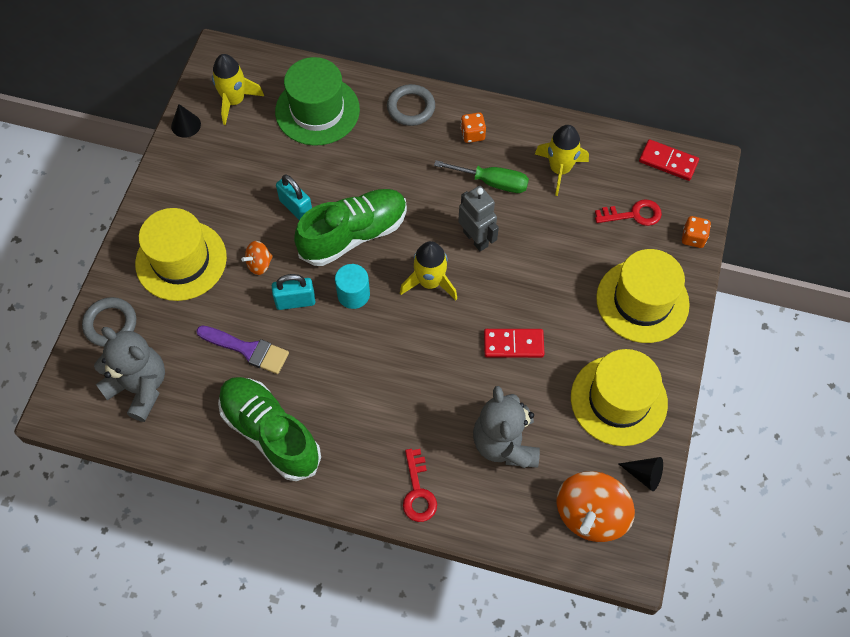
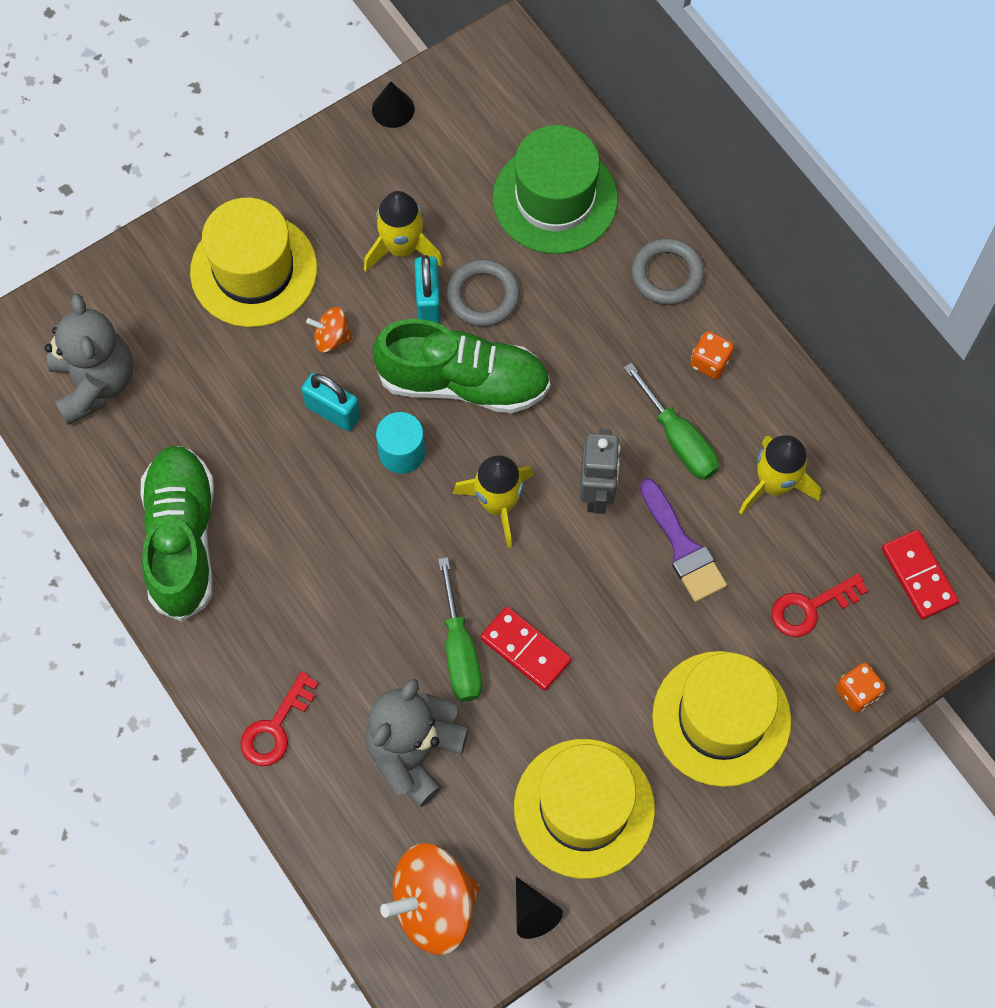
camera: 40 degrees right, 5 degrees up
grey ring [82,297,136,347] -> grey ring moved to [446,259,520,327]
purple brush [196,325,289,374] -> purple brush moved to [640,478,727,602]
yellow rocket [212,54,264,125] -> yellow rocket moved to [364,191,443,272]
red key [595,199,662,226] -> red key turned 120 degrees clockwise [772,573,868,637]
none -> green screwdriver [438,557,482,701]

